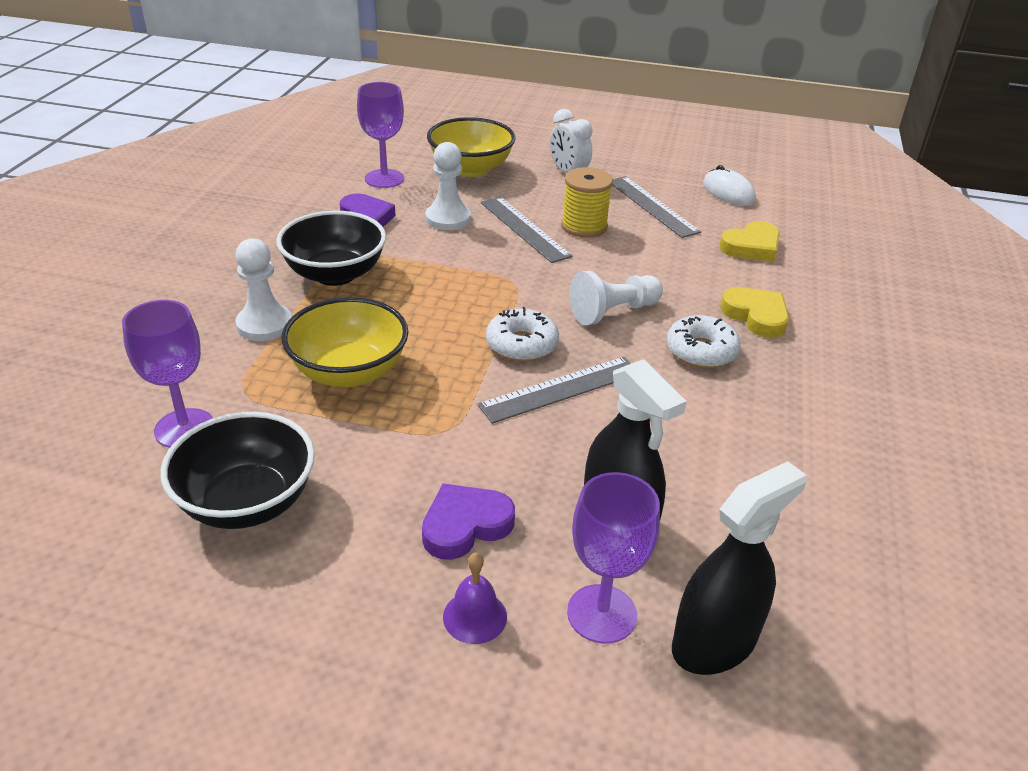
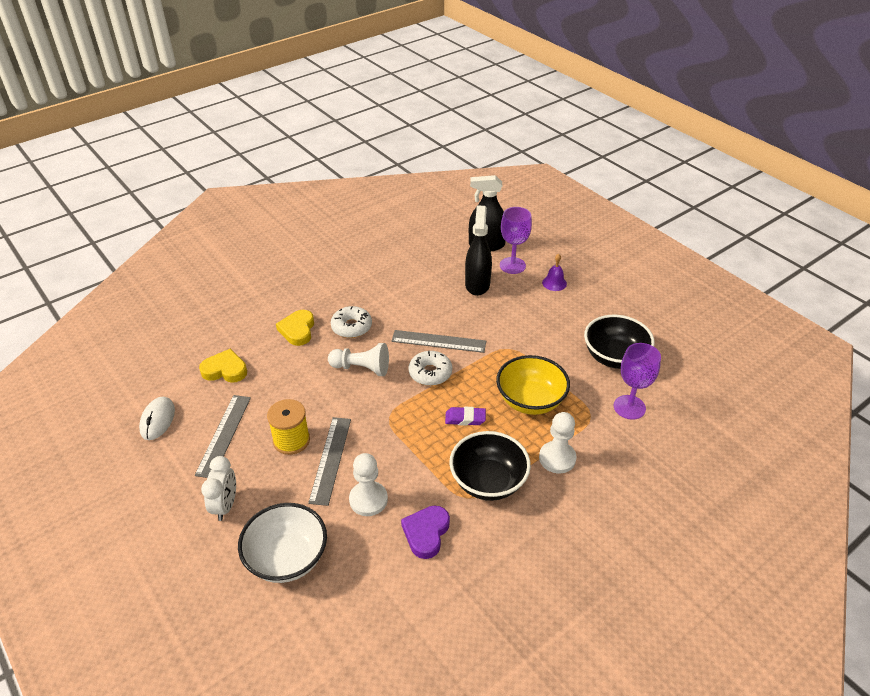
camera: 140 degrees left, 5 degrees up
purple goblet [357,82,404,188] -> none
purple heart [422,483,515,560] -> none
yellow bowl [427,117,515,177] -> white bowl [238,503,327,583]
none -> purple eraser [445,407,486,426]

